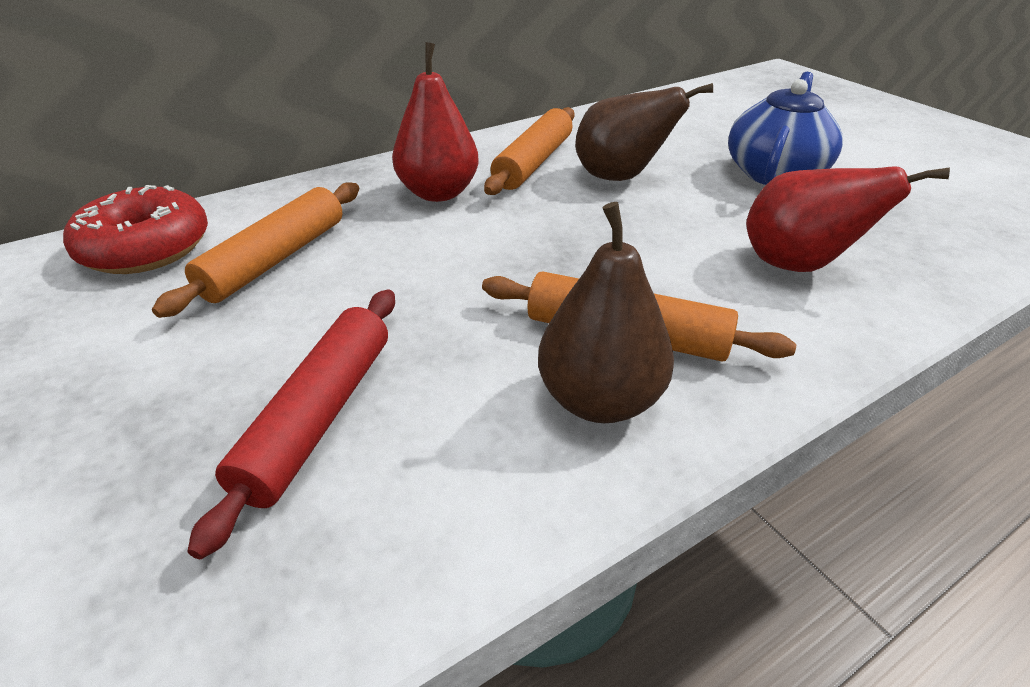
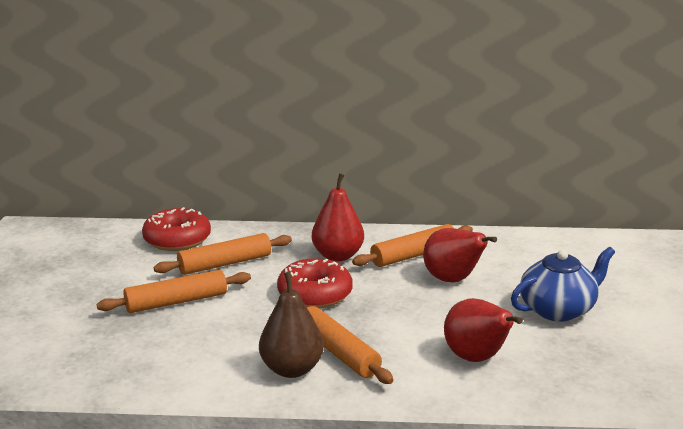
camera: 35 degrees right, 15 degrees down
red rolling pin [187,290,395,559] -> none
brown pear [575,83,713,181] -> red pear [423,228,497,283]
none -> orange rolling pin [97,270,251,313]
none -> red donut [277,258,353,308]

